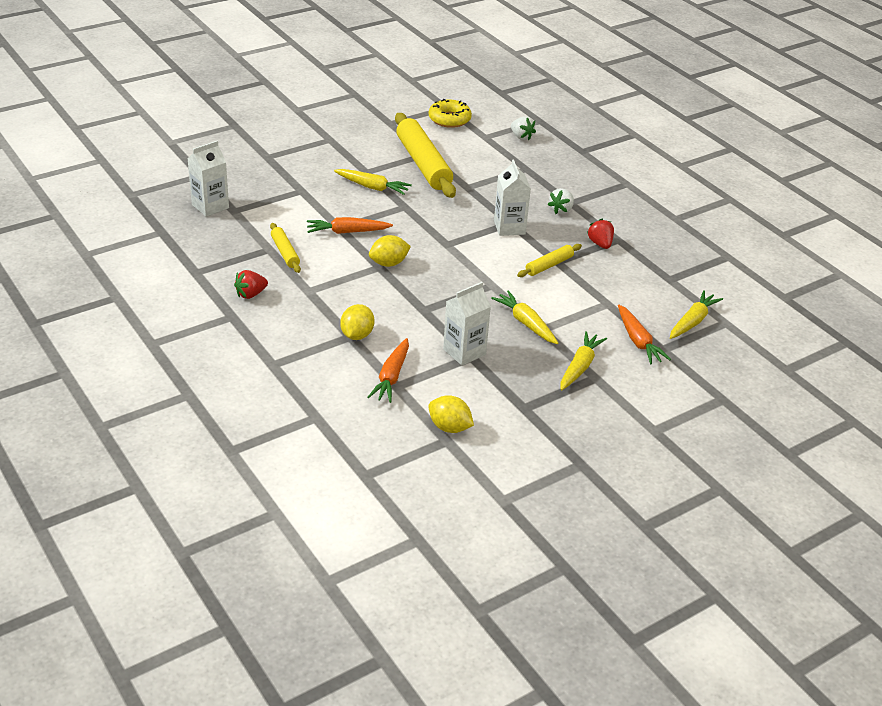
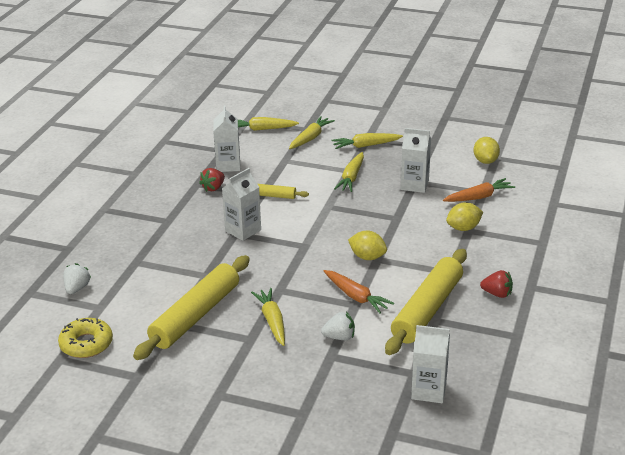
camera: 125 degrees left, 5 degrees down
yellow rolling pin [270,223,301,273] -> yellow rolling pin [385,249,467,355], size x2.05
white strawberry [548,188,574,214] -> white strawberry moved to [321,312,355,340]
orange carrot [618,305,671,364] -> yellow carrot [289,116,335,149]
none -> white carton [213,106,240,172]

